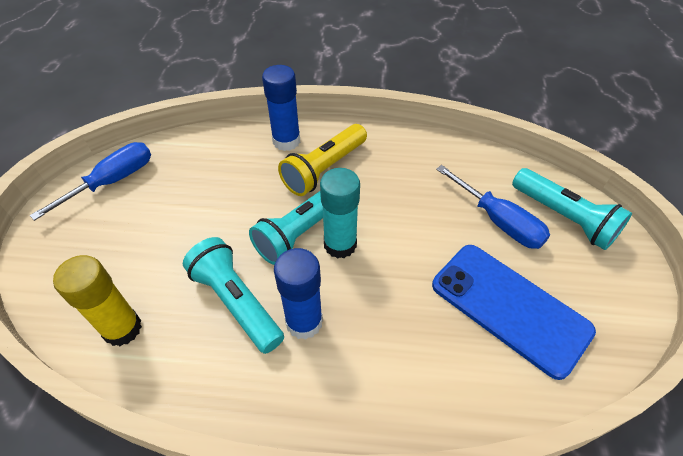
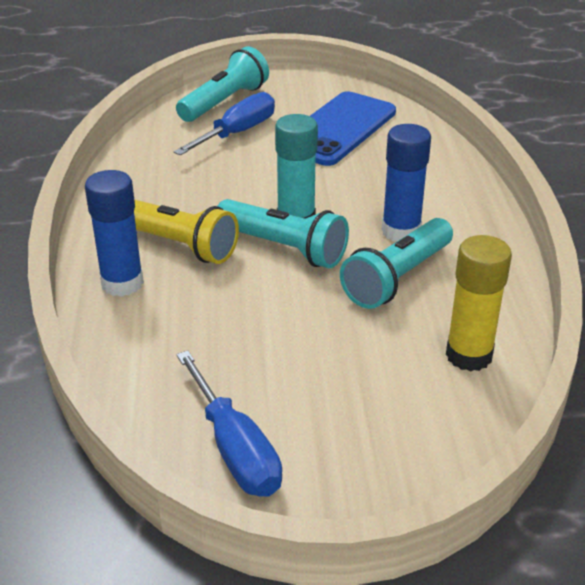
camera: 100 degrees left, 15 degrees down
blue screwdriver [30,142,151,221] -> blue screwdriver turned 150 degrees counterclockwise [176,350,282,497]

